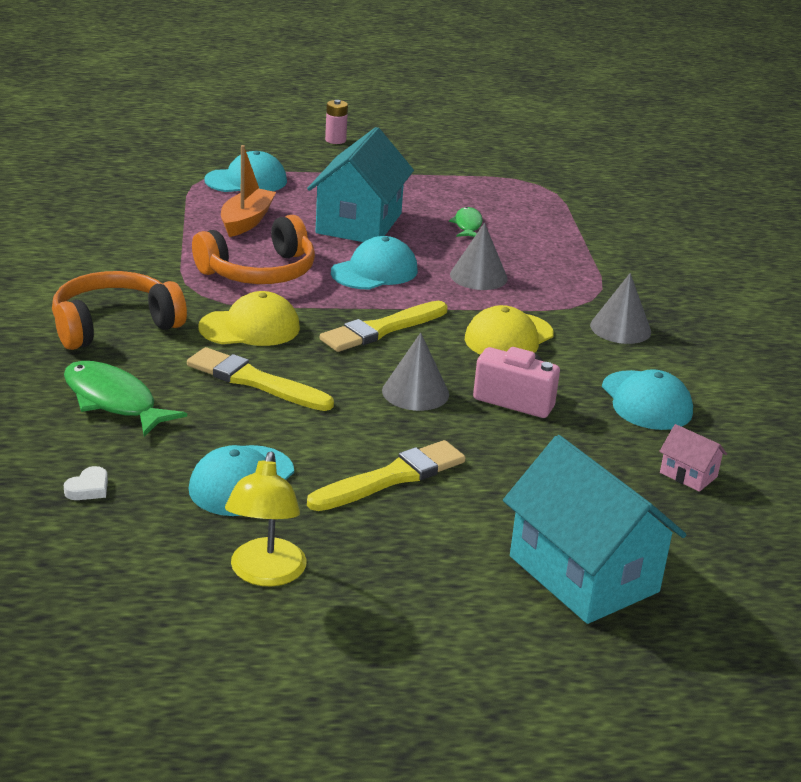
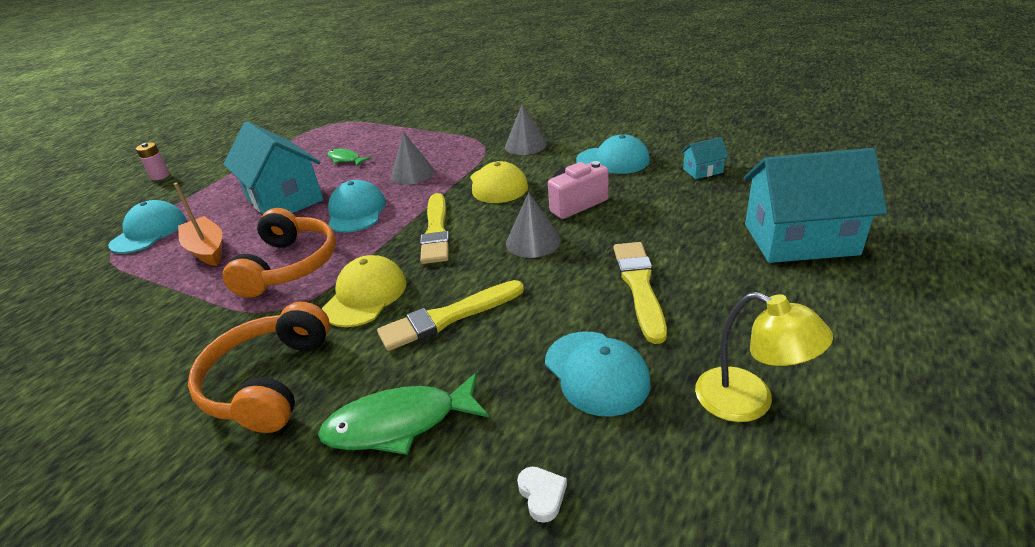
camera: 50 degrees left, 5 degrees up
pink house [659,424,727,492] -> turquoise house [681,137,729,179]

